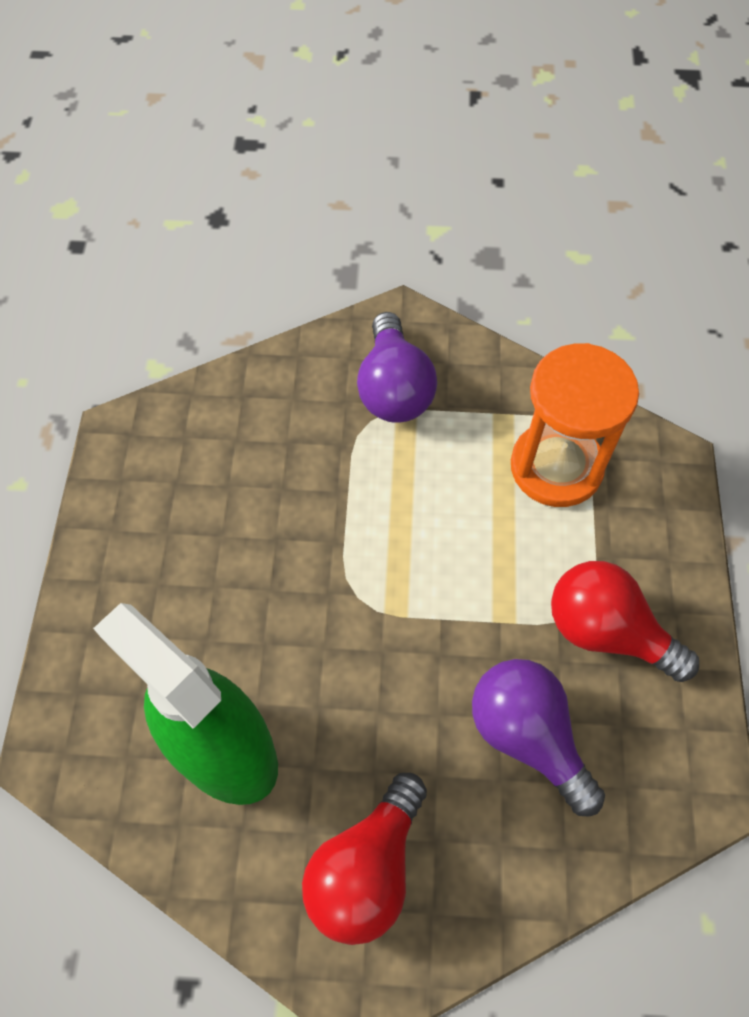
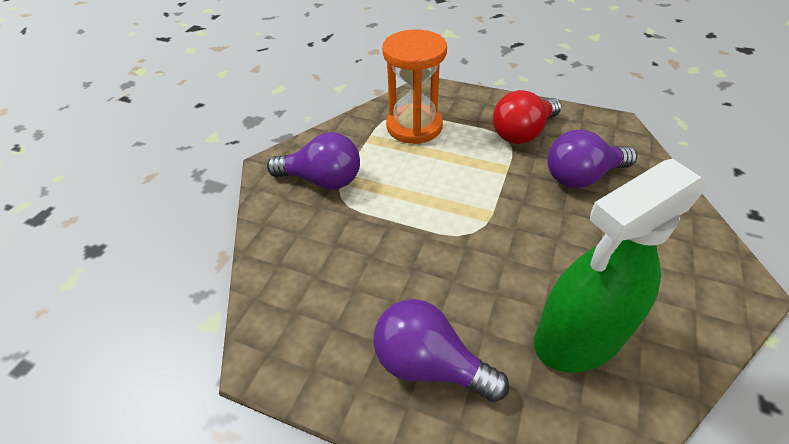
camera: 70 degrees left, 15 degrees down
red light bulb [302,773,427,945] -> none
none -> purple light bulb [373,299,509,402]

